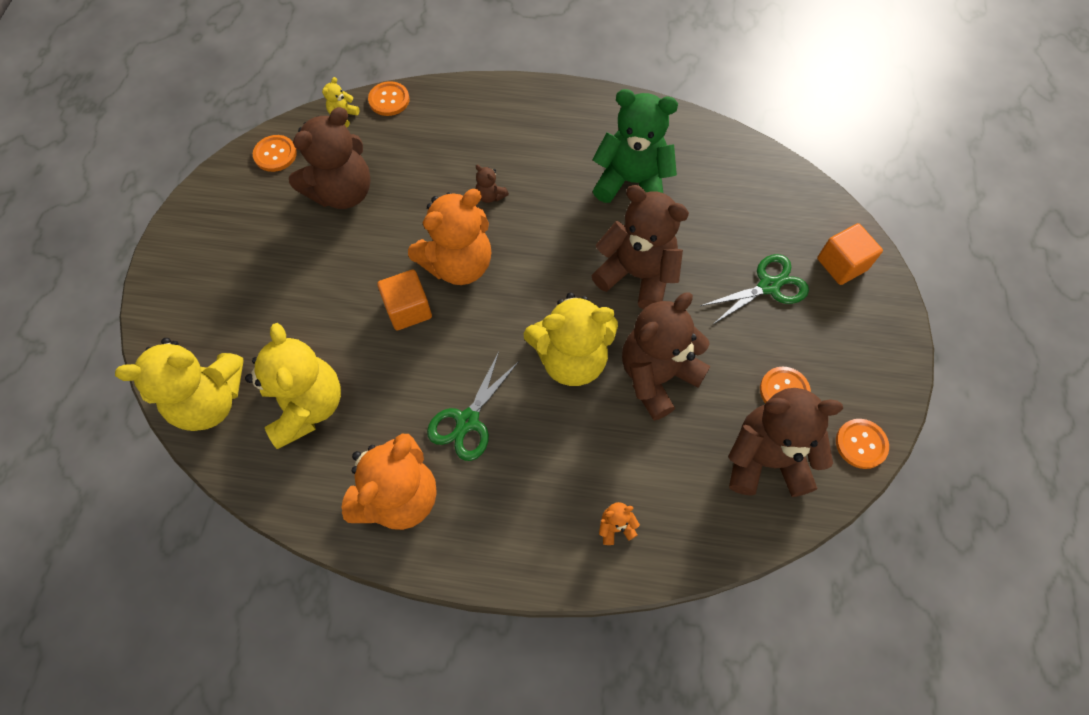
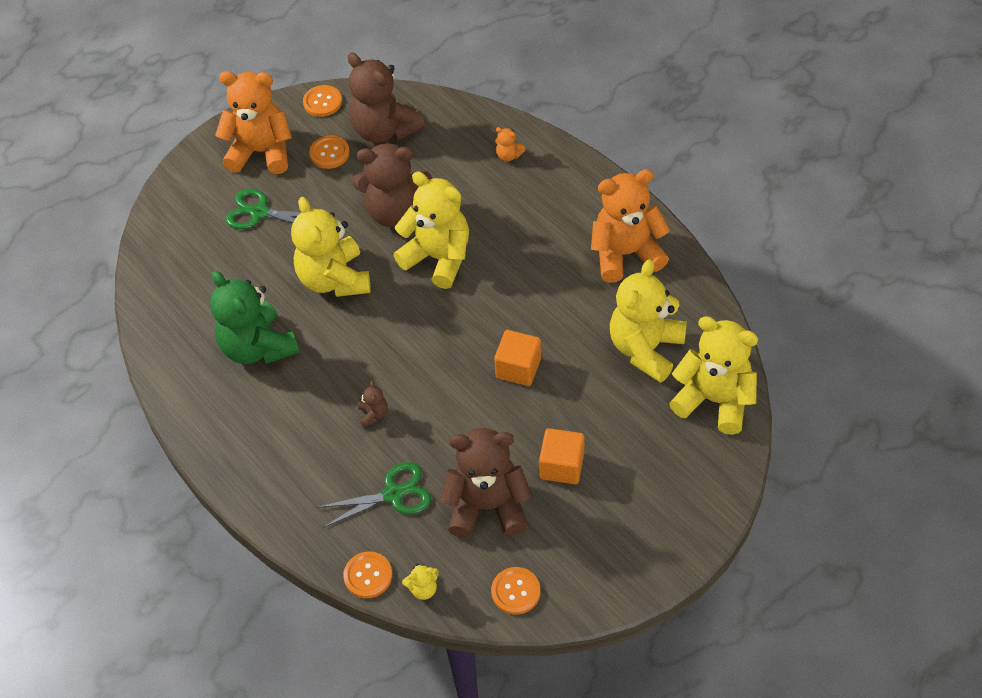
camera: 135 degrees left, 10 degrees down
orange teddy bear [408,189,491,285] -> orange teddy bear moved to [215,71,292,174]
green scissors [427,352,519,461] -> green scissors moved to [316,462,431,528]
brown teddy bear [591,185,689,309] -> yellow teddy bear [291,197,371,297]
orange cube [817,223,883,285] -> orange cube moved to [539,428,585,484]

